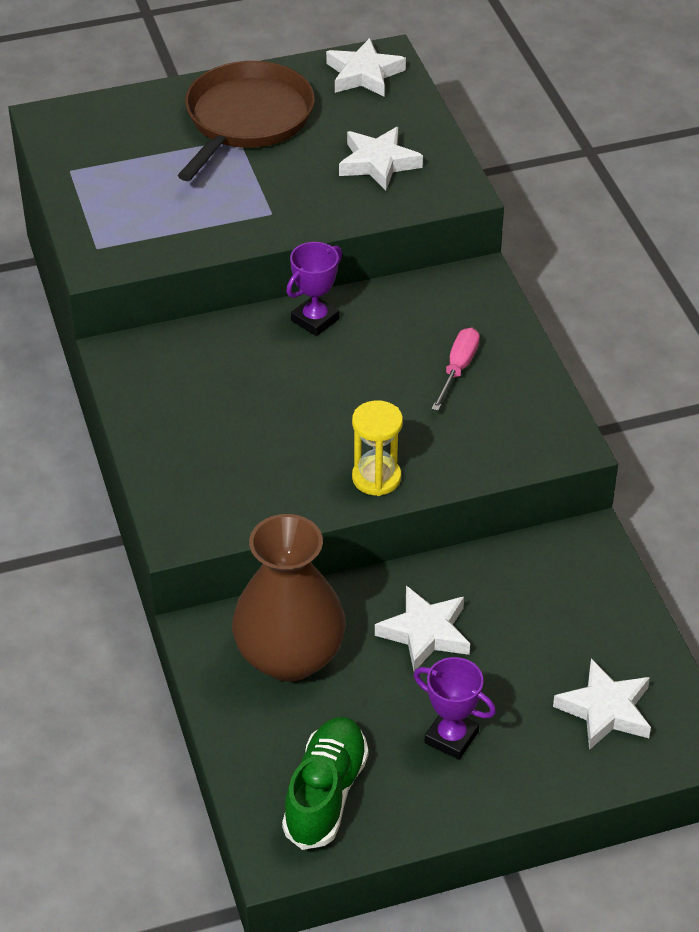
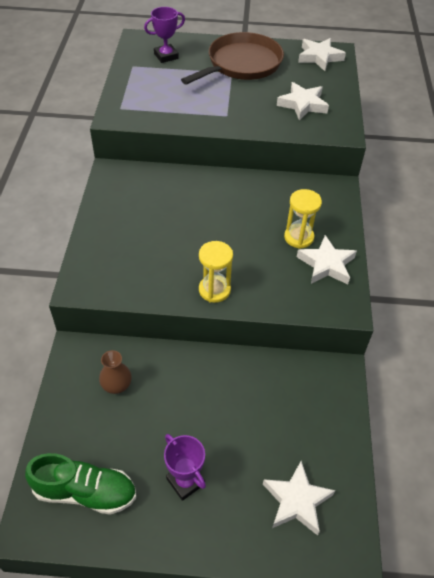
camera: 20 degrees right, 5 degrees up
brown vase [232,514,346,682] -> brown vase [99,350,132,394], size x0.44
green shoe [282,717,368,850] -> green shoe turned 60 degrees clockwise [25,453,136,515]
purple trophy [286,242,342,336] -> purple trophy moved to [144,7,185,63]
white star [375,586,470,672] -> white star moved to [297,235,357,284]
pink screwdriver [431,328,480,411] -> yellow hourglass [284,189,322,249]

